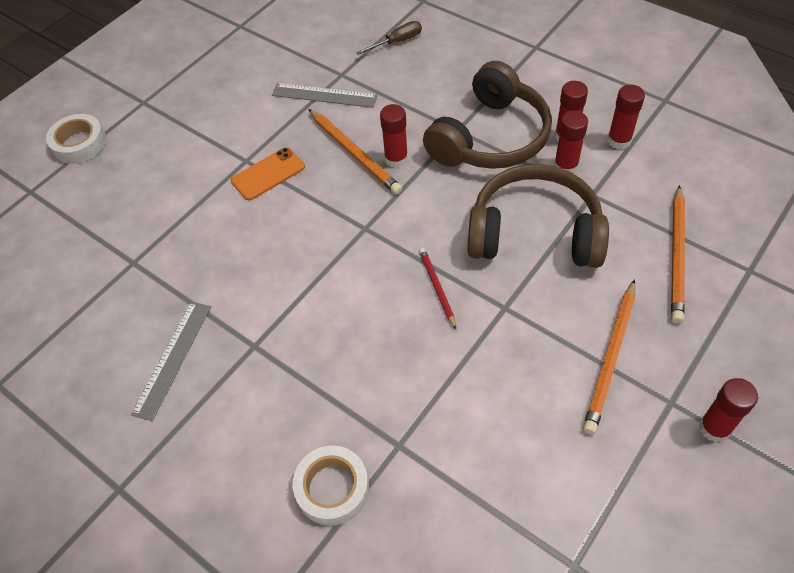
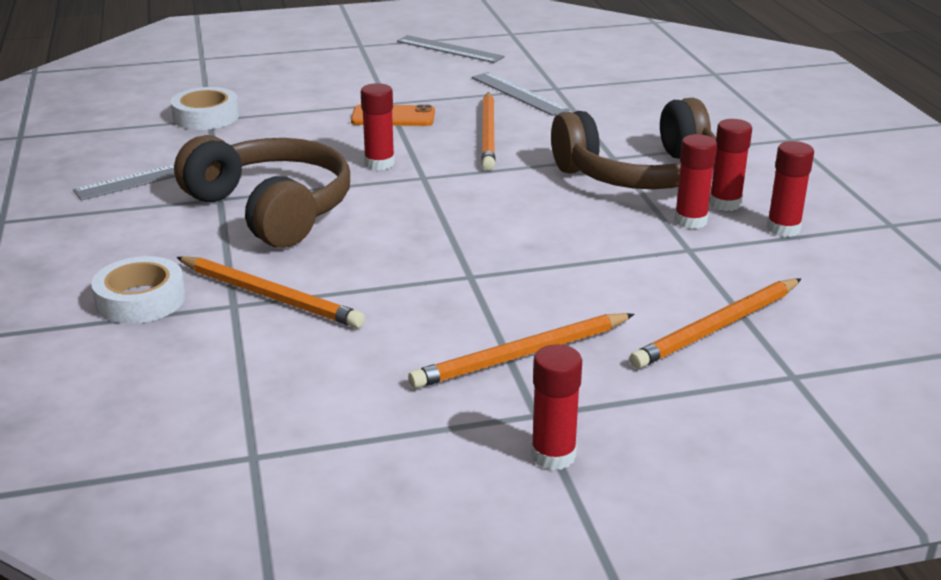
camera: 35 degrees right, 25 degrees down
white tape [46,114,106,164] -> white tape moved to [171,87,239,130]
brown screwdriver [356,21,422,55] -> none
red glue stick [380,104,408,168] -> red glue stick moved to [361,83,395,170]
red pencil [419,248,456,329] -> none
brown headphones [467,164,609,268] -> brown headphones moved to [174,135,350,248]
none -> orange pencil [176,256,365,328]
none -> grey ruler [397,35,505,63]

